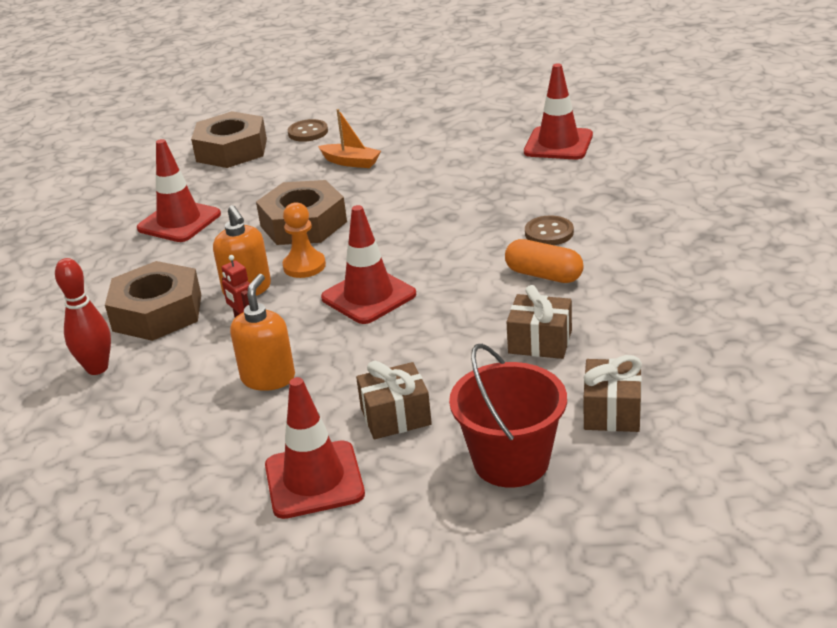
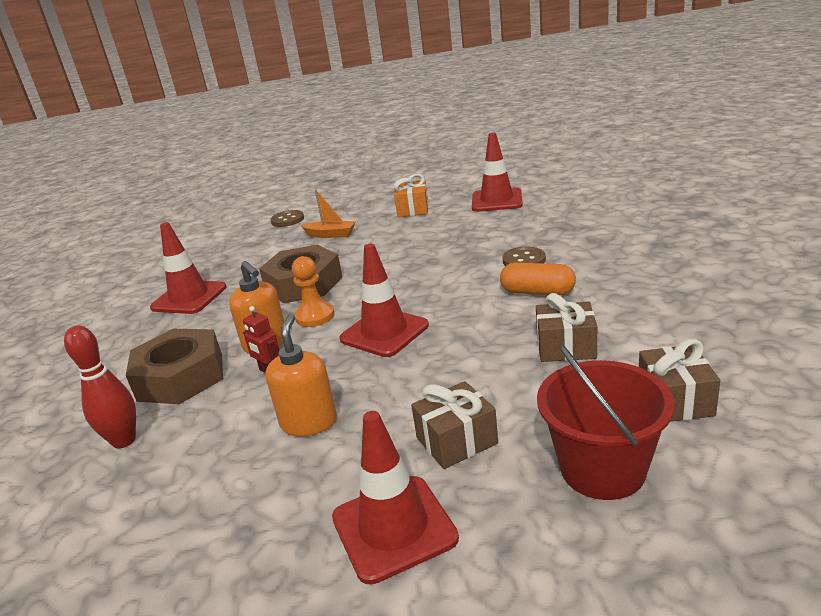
camera: 10 degrees left, 5 degrees down
brown nut [191,111,267,168] -> none
none -> orange gift [393,174,428,217]

